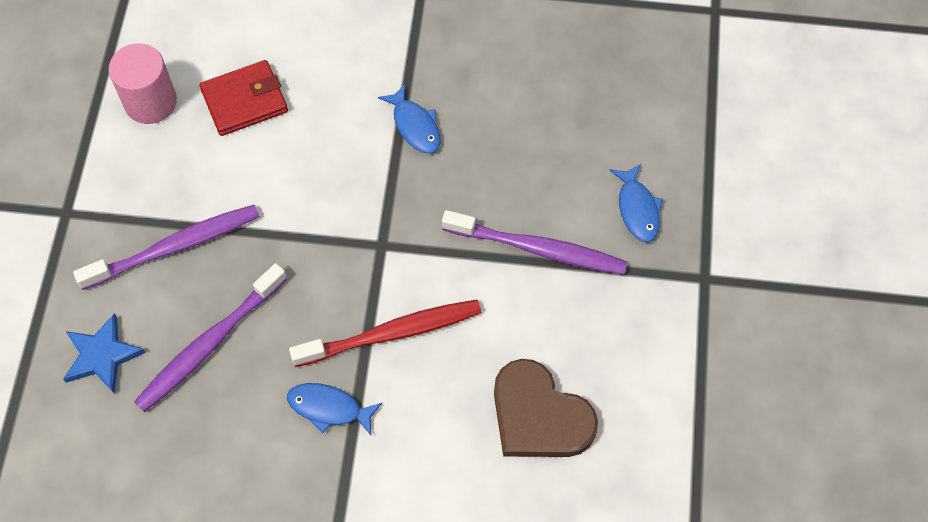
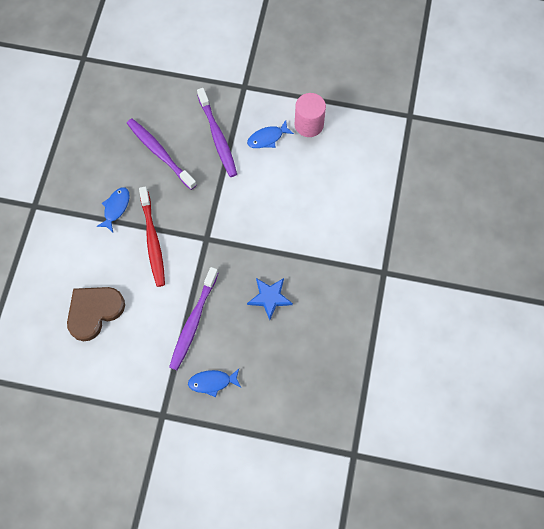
camera: 95 degrees right, 5 degrees up
blue star [63,313,146,394] -> blue star moved to [247,278,293,320]
red wallet [200,60,288,136] -> none
blue fish [378,84,441,154] -> blue fish moved to [247,120,294,148]

